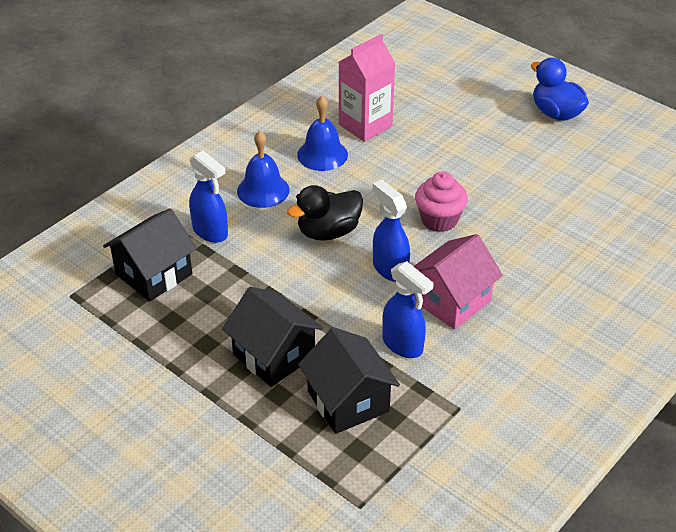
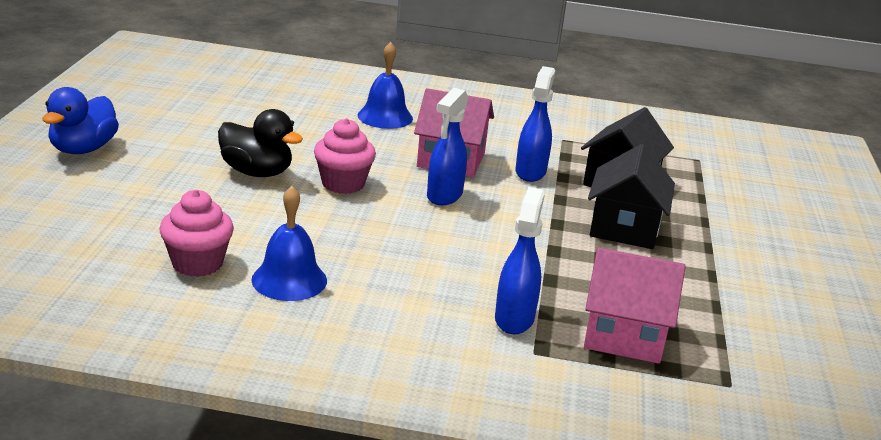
camera: 125 degrees left, 15 degrees down
black house [103,208,197,302] -> pink house [584,248,686,364]
blue bell [237,131,289,208] -> blue bell moved to [358,42,413,129]
black duck [287,185,363,241] -> black duck moved to [218,109,303,177]
pink carton [339,34,396,142] -> pink cupcake [159,190,234,277]

